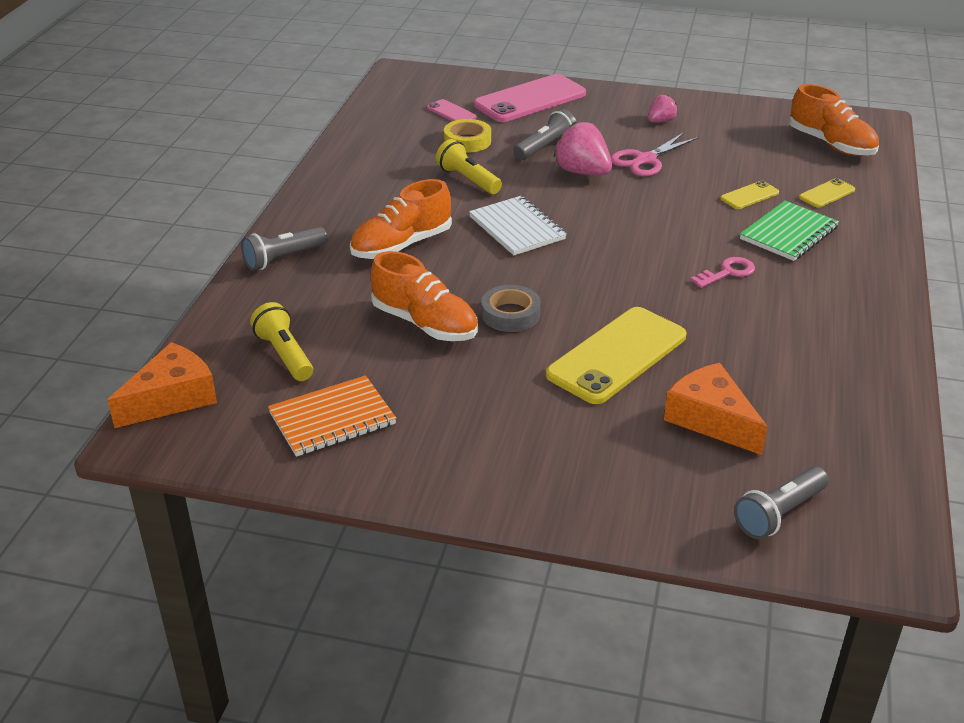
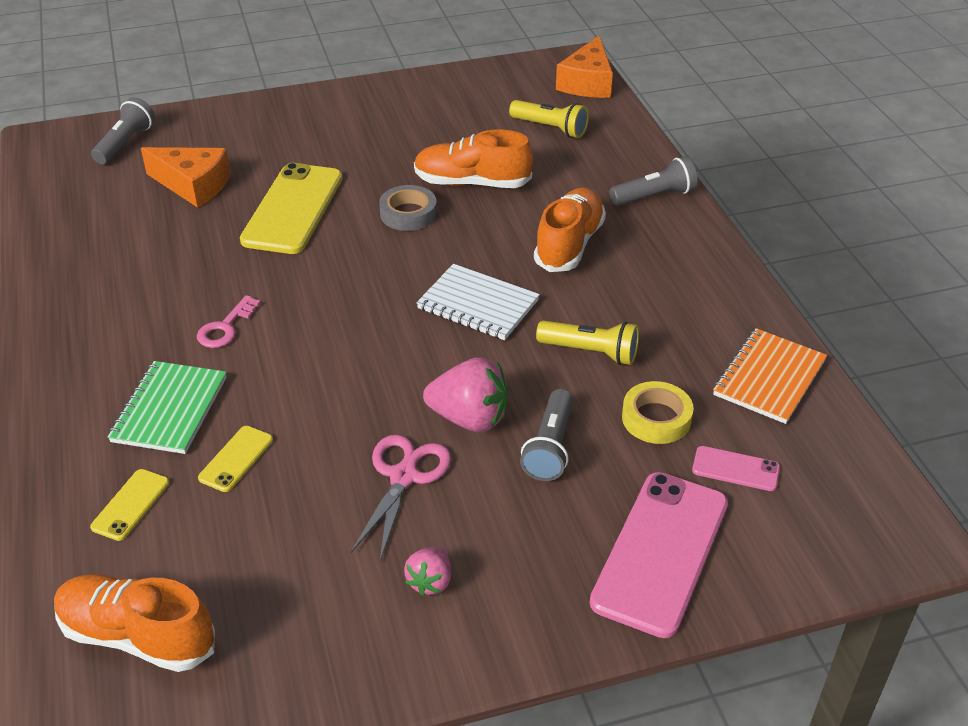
camera: 150 degrees right, 5 degrees up
grey flashlight [241,227,327,271] -> grey flashlight turned 45 degrees clockwise [610,156,697,205]
orange notebook [268,375,396,457] -> orange notebook moved to [713,328,827,424]

